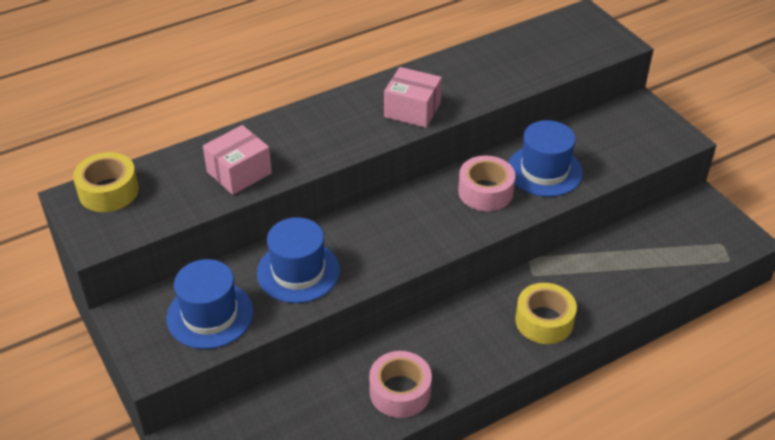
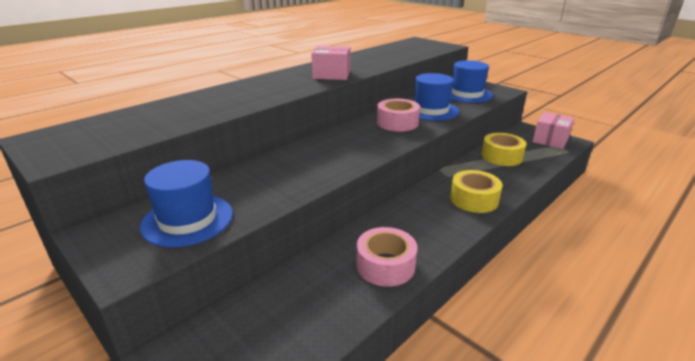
camera: 15 degrees left, 15 degrees down
yellow tape [73,152,139,212] -> yellow tape moved to [481,133,526,166]
pink box [203,125,272,195] -> pink box moved to [532,112,574,149]
blue hat [257,217,340,303] -> blue hat moved to [451,60,493,103]

